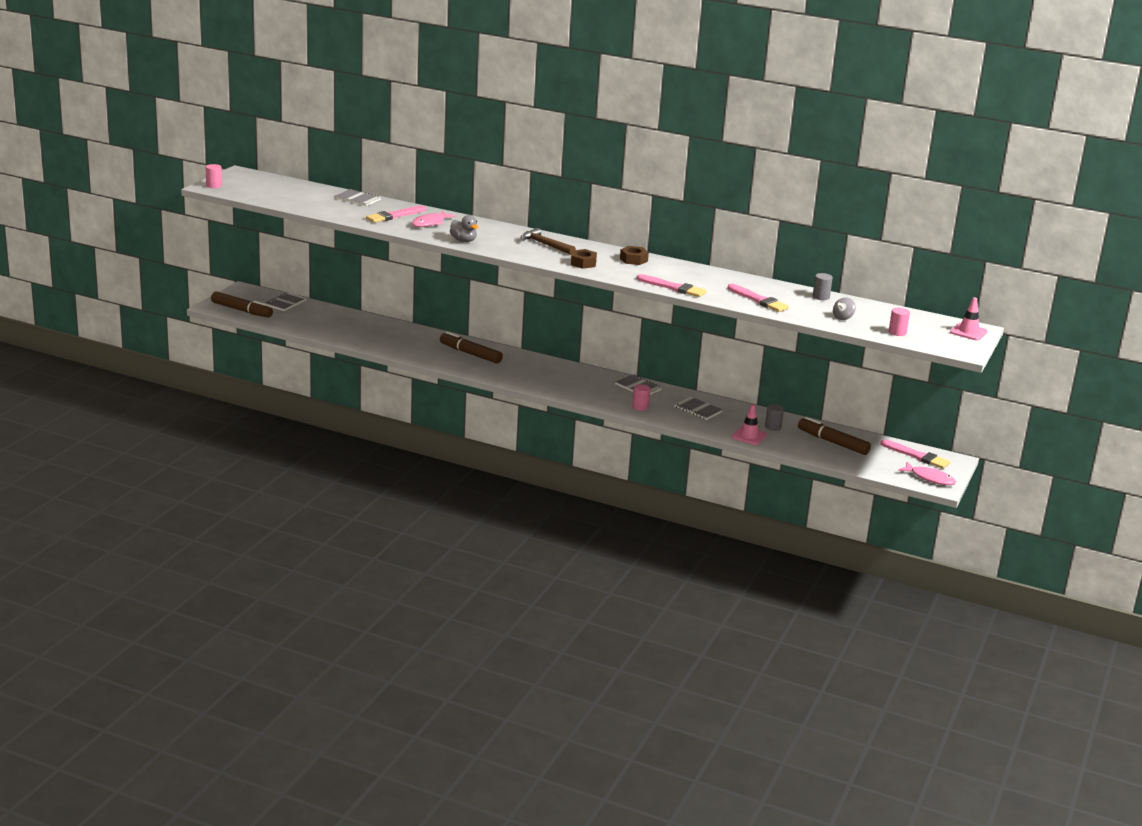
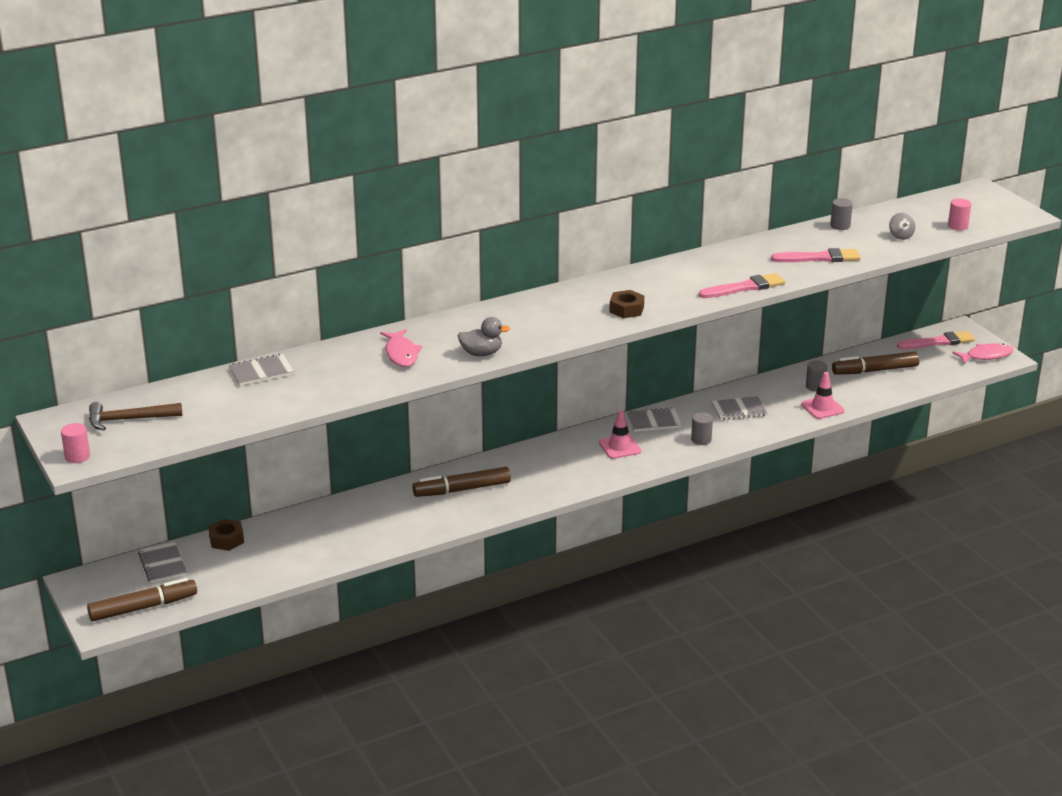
camera: 50 degrees left, 5 degrees up
pink brush [366,205,426,223] -> none
brown hammer [521,228,576,255] -> brown hammer moved to [89,402,182,430]
brown nut [620,246,649,265] -> brown nut moved to [208,519,244,551]
pink cylinder [632,384,650,411] -> grey cylinder [691,412,713,445]
pink traffic cone [950,297,988,340] -> pink traffic cone moved to [599,410,641,459]

